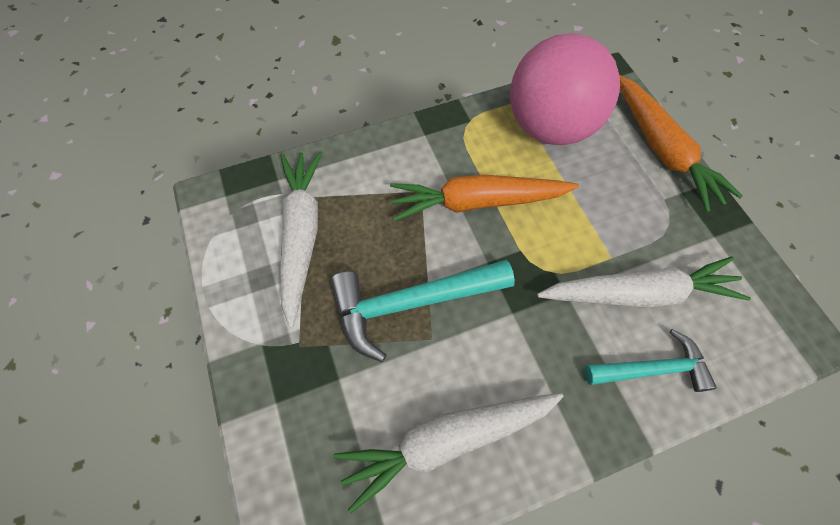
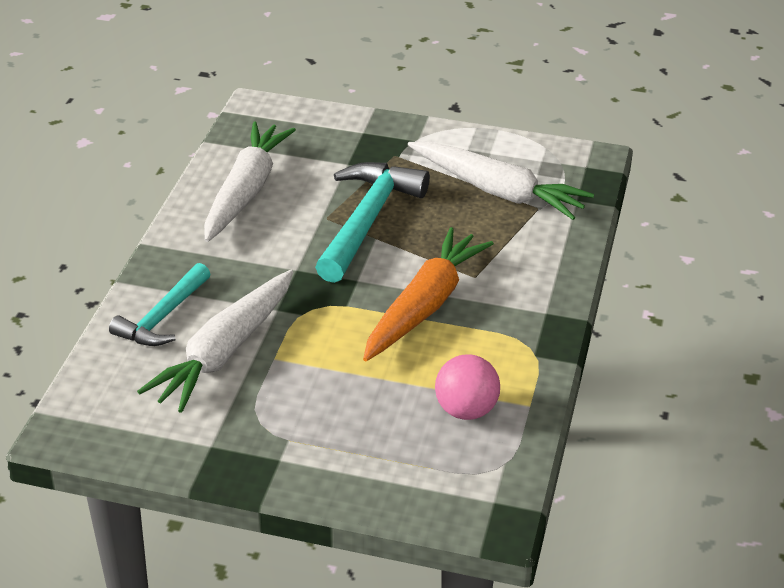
camera: 125 degrees right, 25 degrees down
pink ball [510,33,620,145] -> pink ball [435,354,500,420], size x0.48
orange carrot [620,76,743,212] -> none

